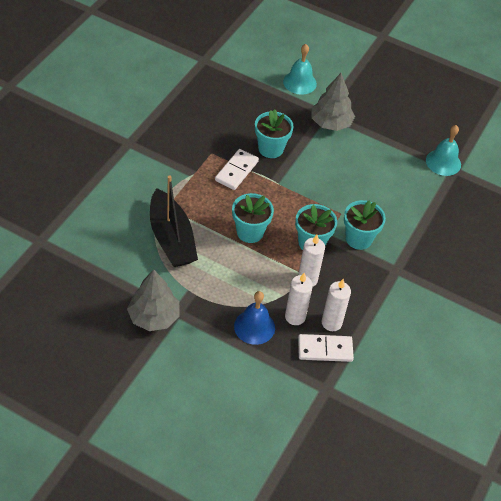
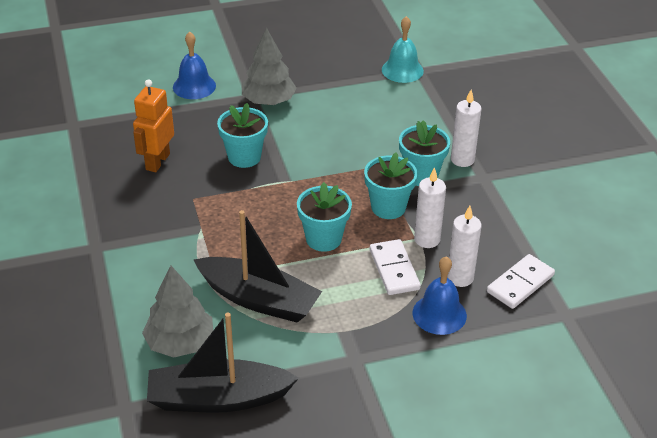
camera: 40 degrees left, 10 degrees down
grey tree [127,269,180,331] -> grey tree moved to [142,266,213,358]
white domino [215,149,259,190] -> white domino moved to [370,239,421,295]
turquoise bell [283,44,317,95] -> blue bell [173,32,216,99]
white candle [322,279,351,331] -> white candle moved to [451,90,482,167]
none -> orange robot [133,79,174,172]
none -> black boat [147,312,299,413]

